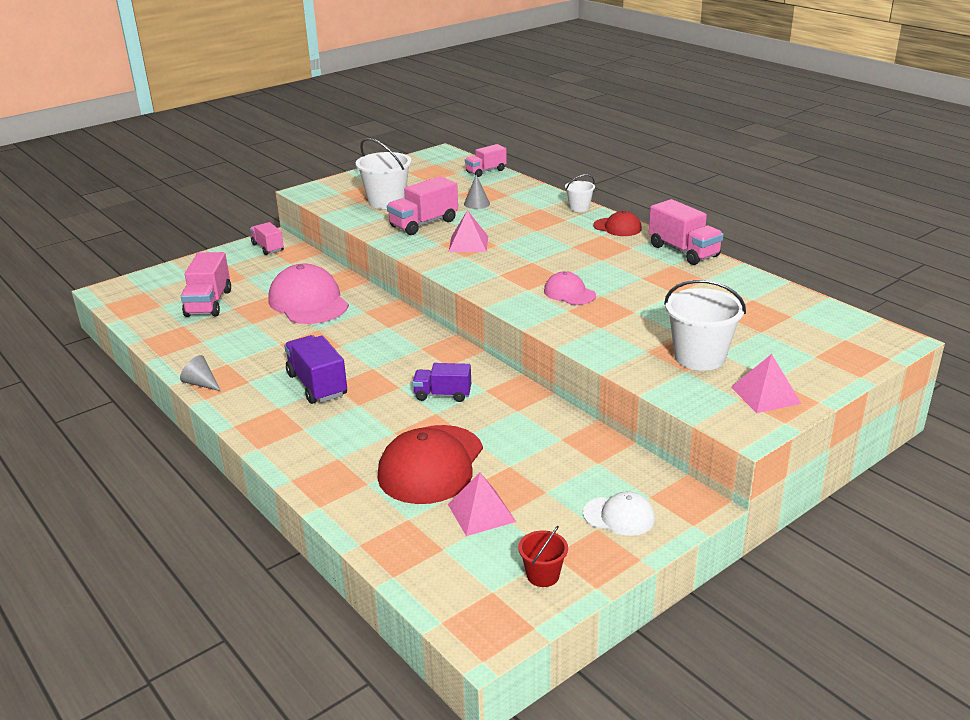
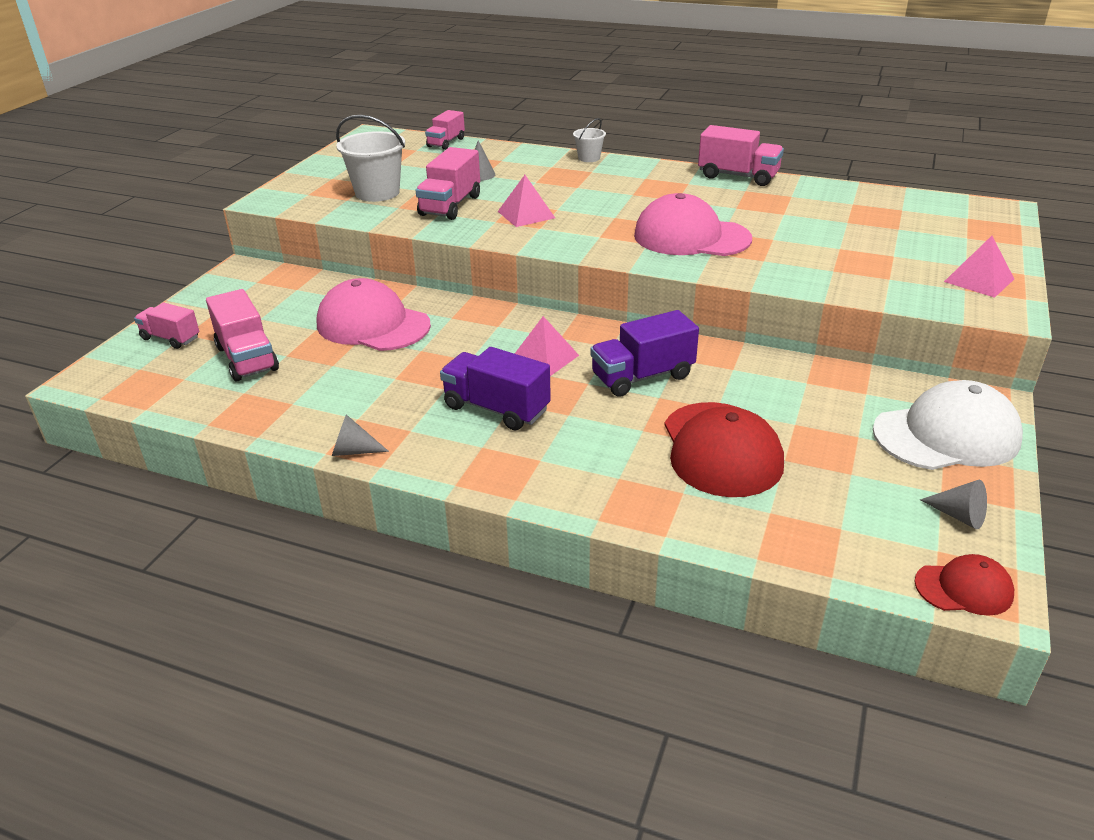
camera: 30 degrees left, 5 degrees up
pink truck [250,222,284,255] -> pink truck moved to [134,303,199,349]
purple truck [412,363,471,402] -> purple truck [590,310,699,397], size x1.53
pink pyramid [448,473,516,536] -> pink pyramid moved to [515,316,579,376]
red bucket [518,526,568,587] -> grey cone [920,480,987,529]
pink cap [544,271,596,305] -> pink cap [634,193,752,256], size x1.90
white cap [583,492,655,536] -> white cap [873,380,1023,470], size x1.90
red cap [593,211,642,236] -> red cap moved to [915,554,1014,616]
white bucket [664,280,746,371] -> none

